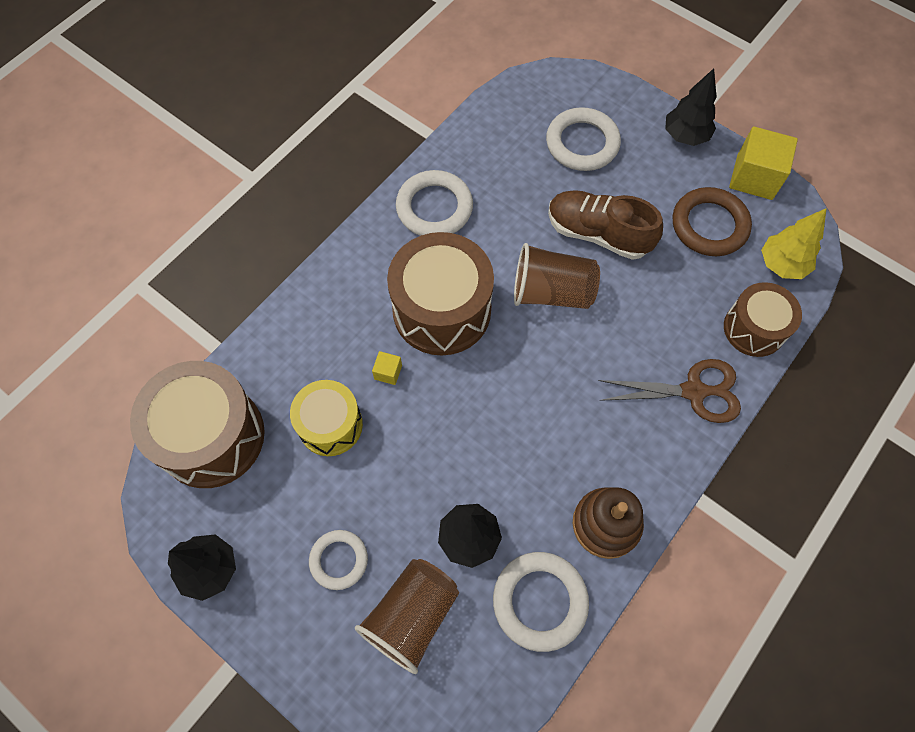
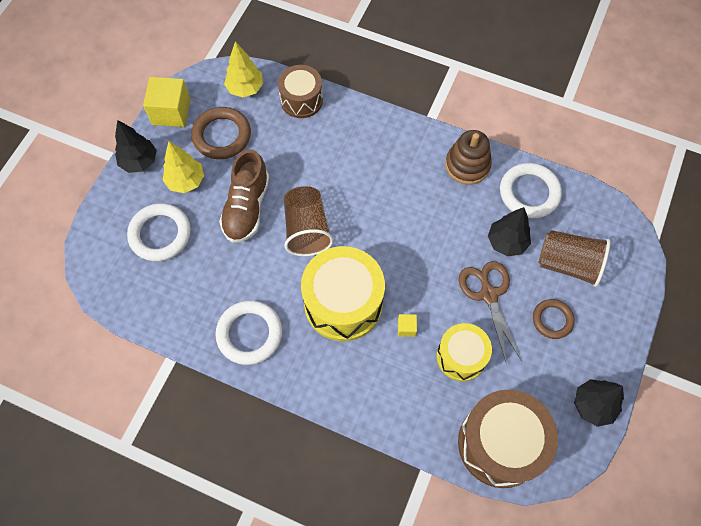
camera: 105 degrees left, 0 degrees up
white ring [309,530,368,590] -> brown ring [533,299,575,339]
brown drum [387,232,494,355] -> yellow drum [301,246,385,341]
brown scissors [598,359,741,423] -> brown scissors moved to [459,261,522,365]
none -> yellow tree [163,141,204,193]

